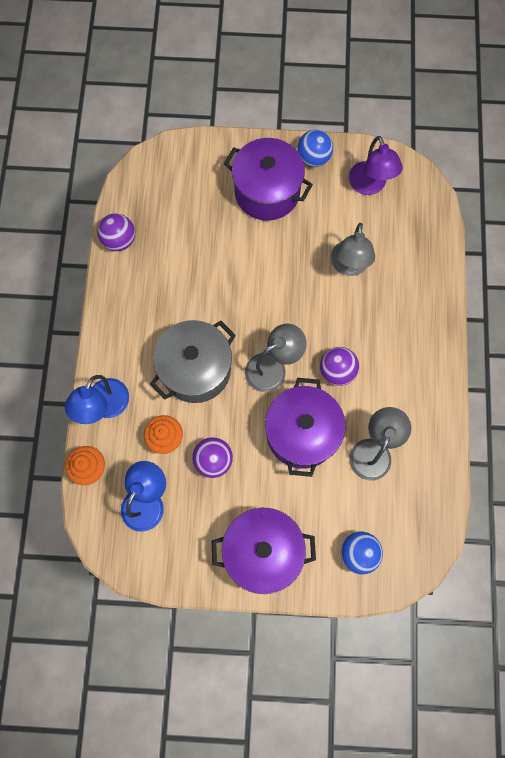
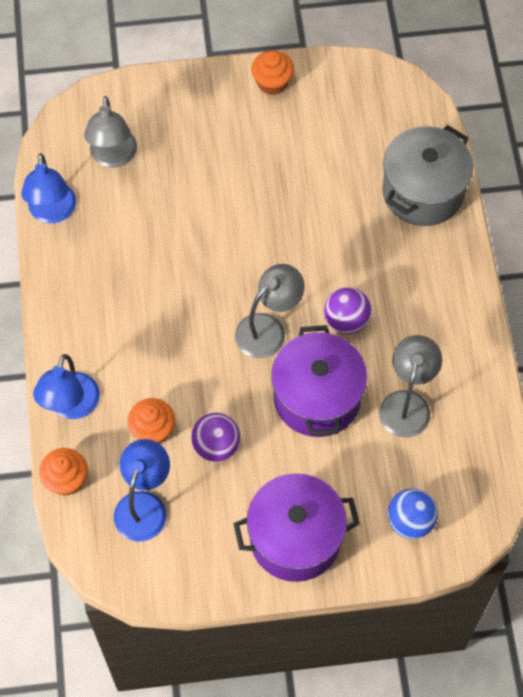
camera: 10 degrees left, 10 degrees down
purple ball [97,213,135,251] -> blue lamp [21,153,76,223]
grey pot [150,320,236,403] -> grey pot moved to [382,125,473,226]
purple pot [224,138,313,221] -> none
blue ball [297,130,333,167] -> orange cupcake [251,50,294,95]
grey lamp [331,223,375,276] -> grey lamp moved to [84,96,137,168]
purple lamp [349,136,403,195] -> none

